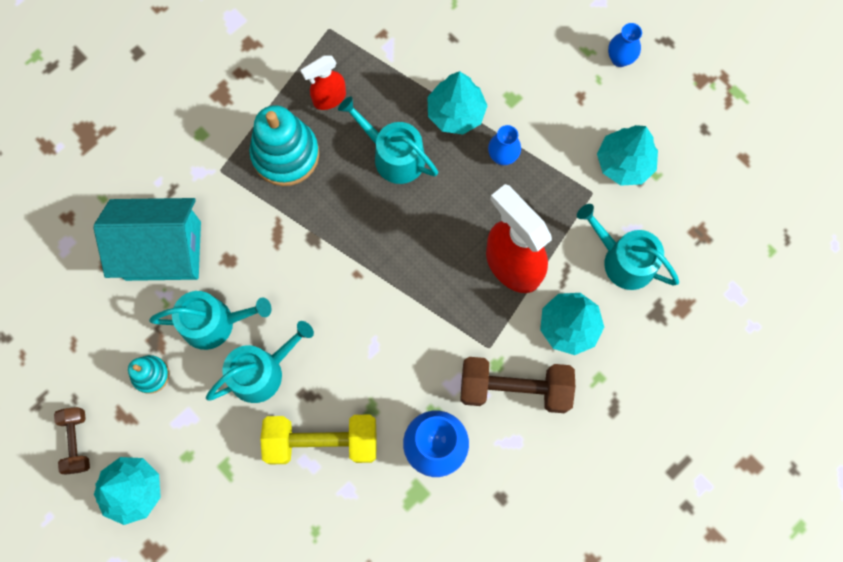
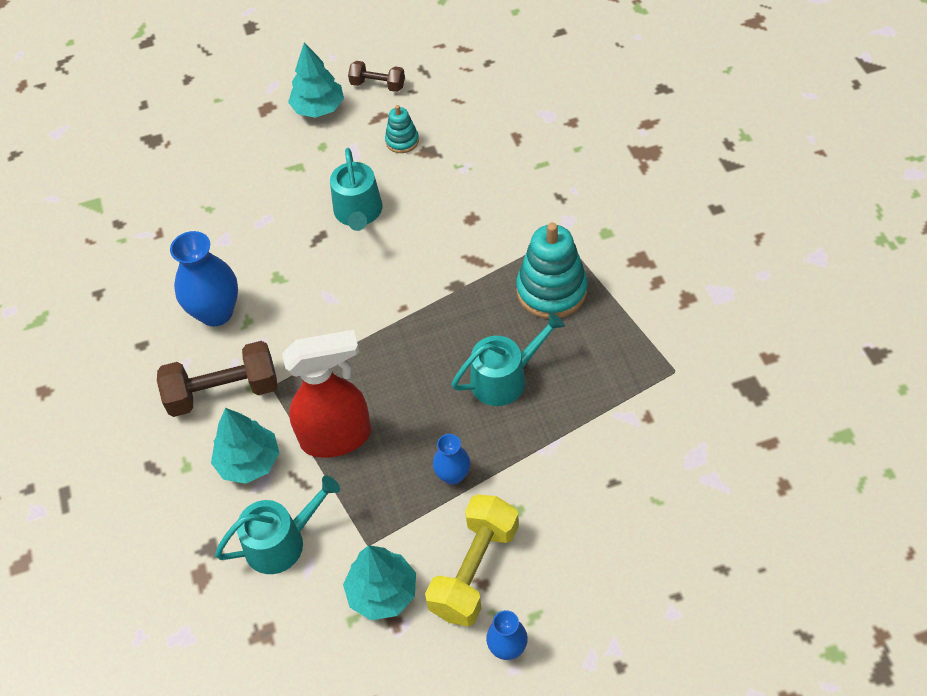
camera: 120 degrees right, 20 degrees down
turquoise house [94,198,201,281] -> none
turquoise watering can [149,291,272,350] -> none
yellow dumbbell [260,415,377,464] -> yellow dumbbell moved to [425,494,519,627]
red spray bottle [301,55,346,110] -> none
turquoise tree [428,71,488,134] -> none
brown dumbbell [460,357,575,413] -> brown dumbbell turned 45 degrees clockwise [157,341,278,417]

